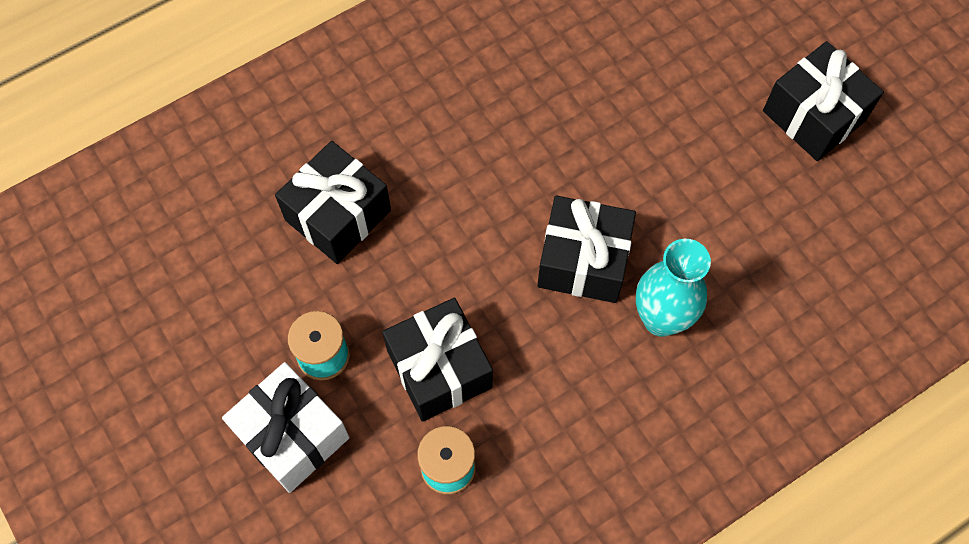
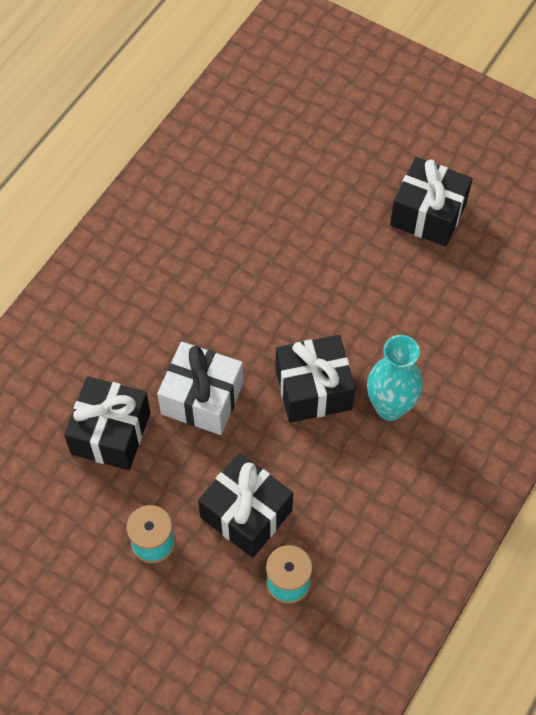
camera: 25 degrees left, 5 degrees down
white gift [222,362,350,493] -> white gift moved to [157,342,243,435]

